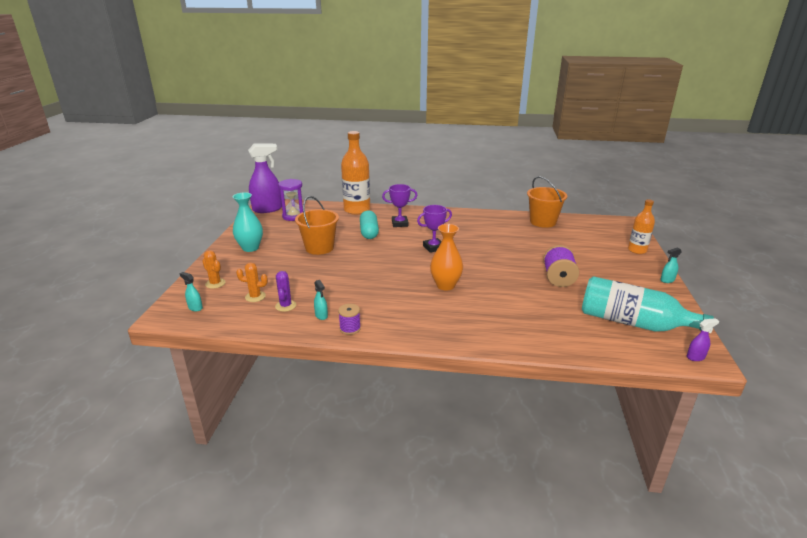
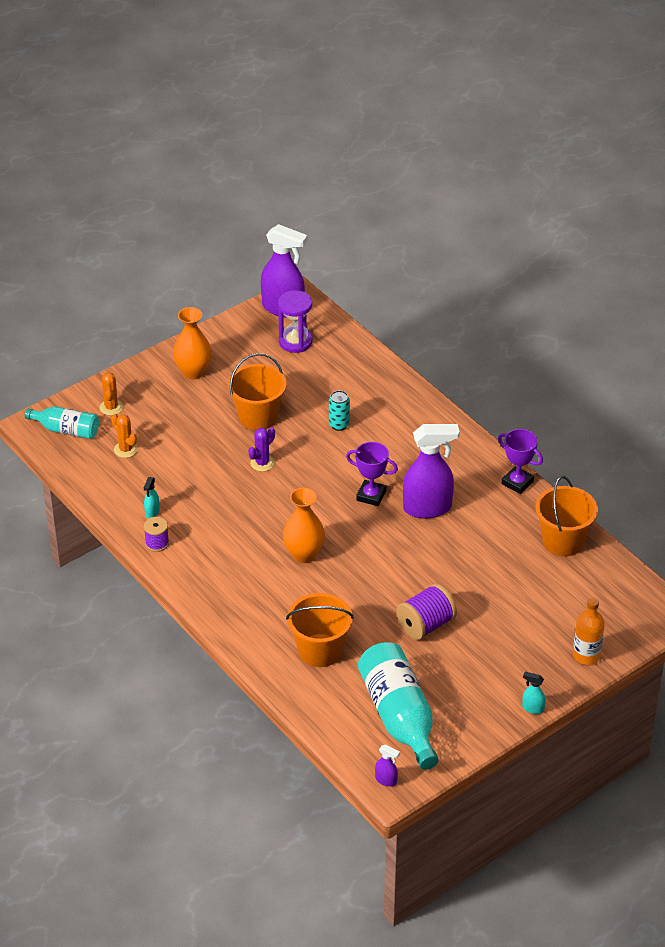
camera: 45 degrees right, 15 degrees up
turquoise spray bottle [179,272,203,311] -> turquoise bottle [25,406,99,439]
turquoise vase [233,192,263,252] -> orange vase [173,307,212,379]
purple cactus [275,271,296,312] -> purple cactus moved to [248,428,275,472]
orange bottle [341,131,370,215] -> none
turquoise capsule [360,210,379,239] -> turquoise can [329,390,350,431]
purple trophy [382,184,417,227] -> purple trophy moved to [498,429,543,494]
none -> orange bucket [286,593,354,667]
none -> purple spray bottle [403,424,460,519]

